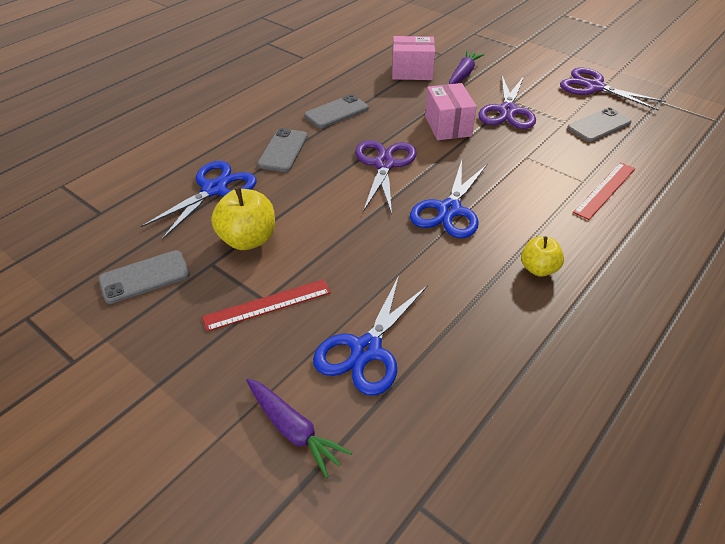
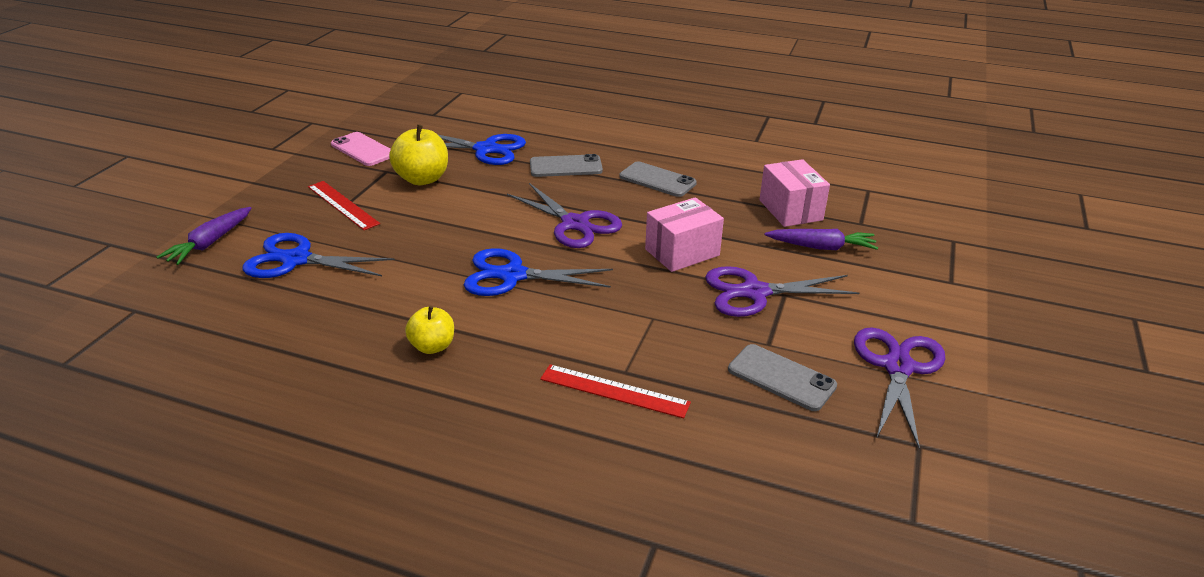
camera: 70 degrees right, 10 degrees down
grey phone [98,250,190,304] -> pink phone [331,132,391,166]
purple scissors [355,140,416,215] -> purple scissors turned 60 degrees clockwise [507,183,622,248]

